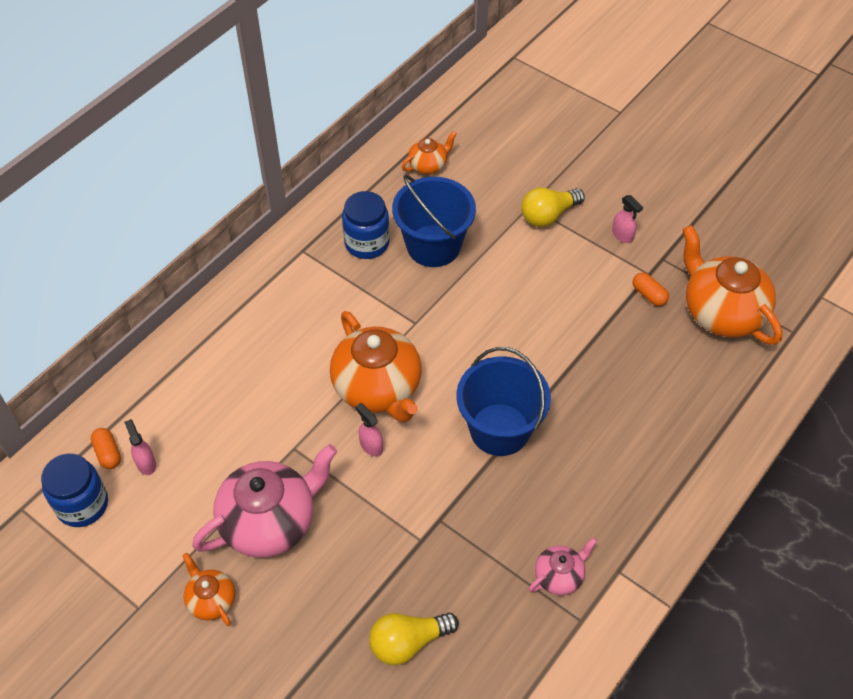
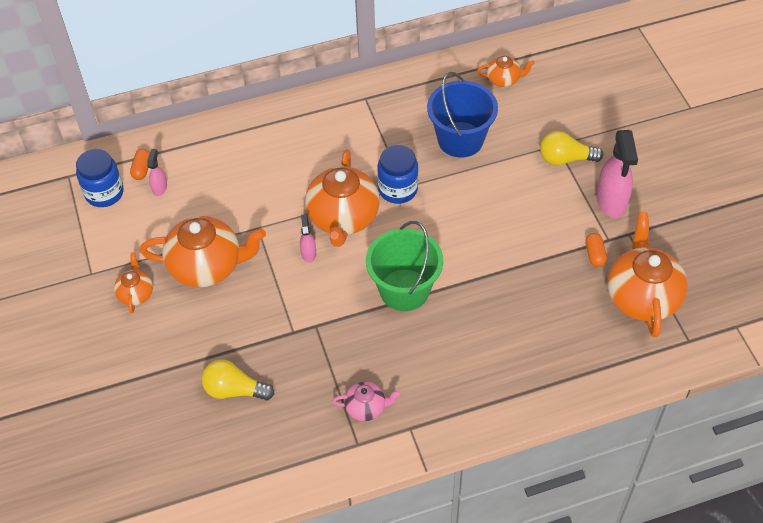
camera: 35 degrees right, 0 degrees up
pink teapot [192,444,337,558] -> orange teapot [140,216,266,287]
blue jar [342,191,390,259] -> blue jar moved to [377,145,418,204]
blue bucket [456,347,551,456] -> green bucket [366,221,443,311]
pink spray bottle [612,195,643,243] -> pink spray bottle [596,130,638,218], size x2.04

